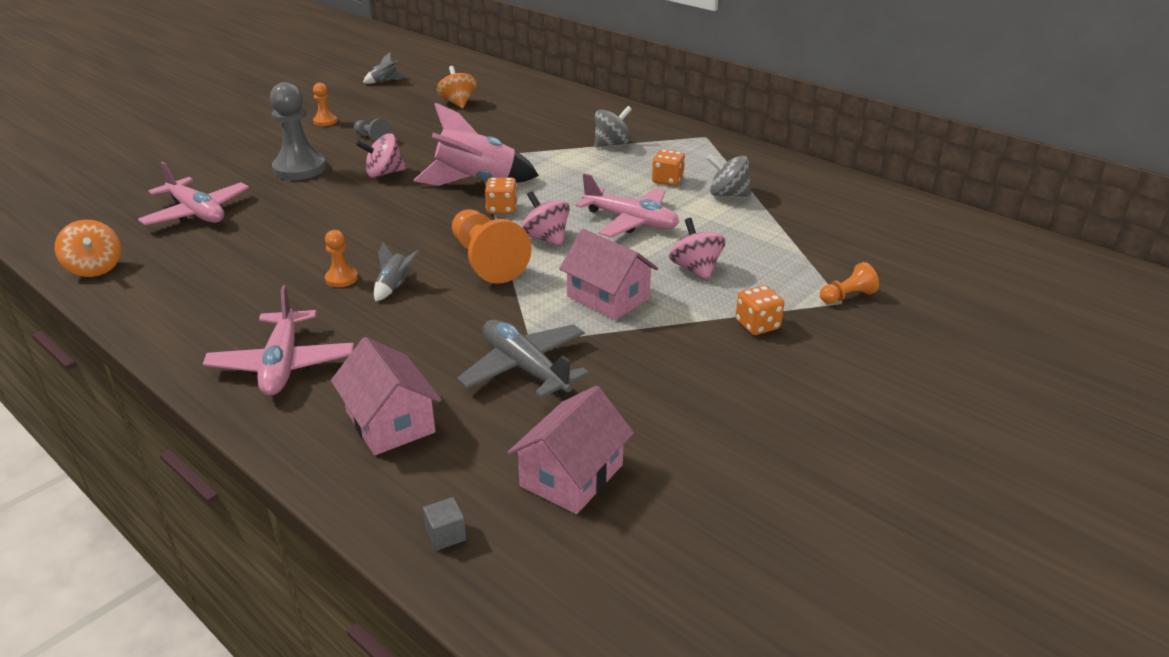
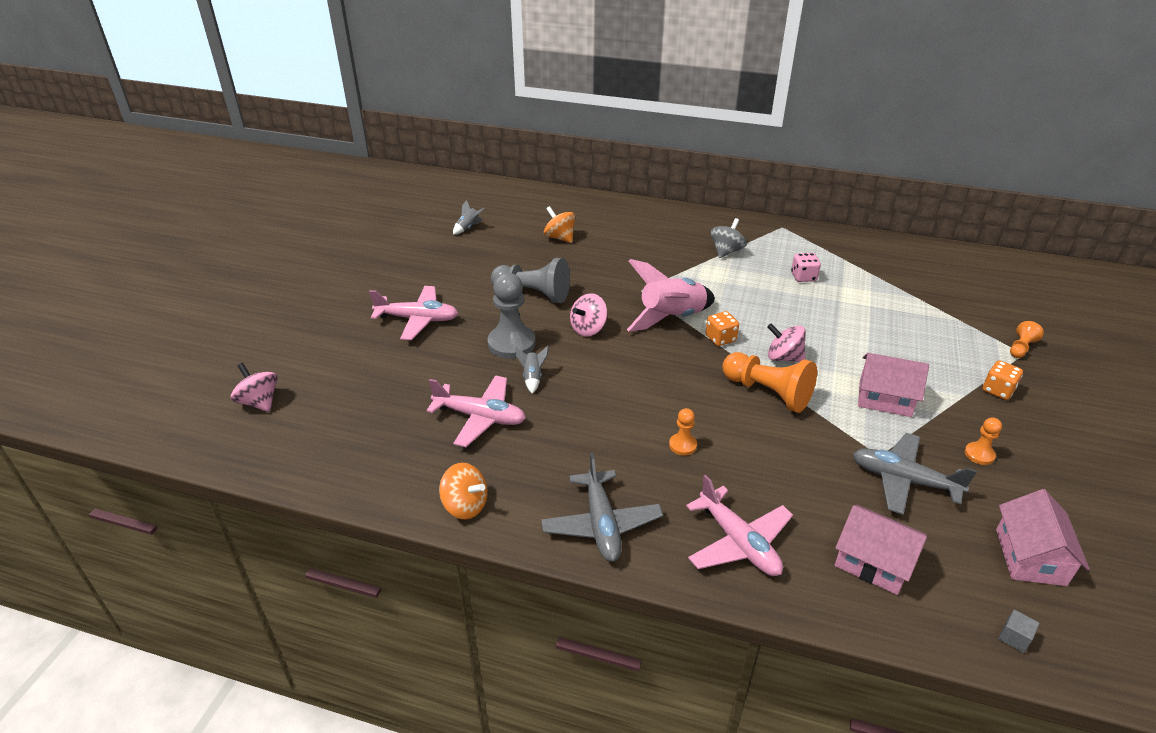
camera: 25 degrees left, 5 degrees up
orange pawn [313,83,337,126] -> orange pawn moved to [965,417,1002,465]
grey pawn [354,119,391,142] -> grey pawn [491,258,570,303], size x2.00
grey rocket [374,242,419,302] -> grey rocket moved to [515,346,549,394]
pink plane [576,173,679,238] -> pink plane moved to [369,286,458,340]
orange dice [652,149,685,186] -> pink dice [791,253,821,282]
pink spinning top [669,218,726,281] -> pink spinning top moved to [231,363,277,412]
grey spinning top [707,155,752,197] -> none
none -> grey plane [541,453,663,562]

